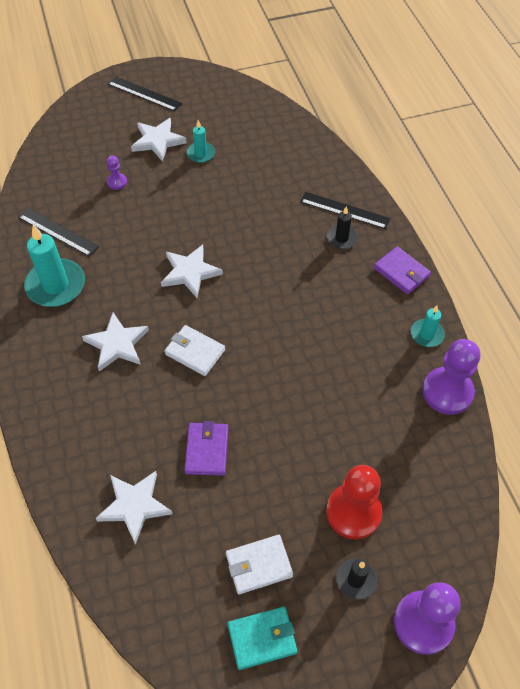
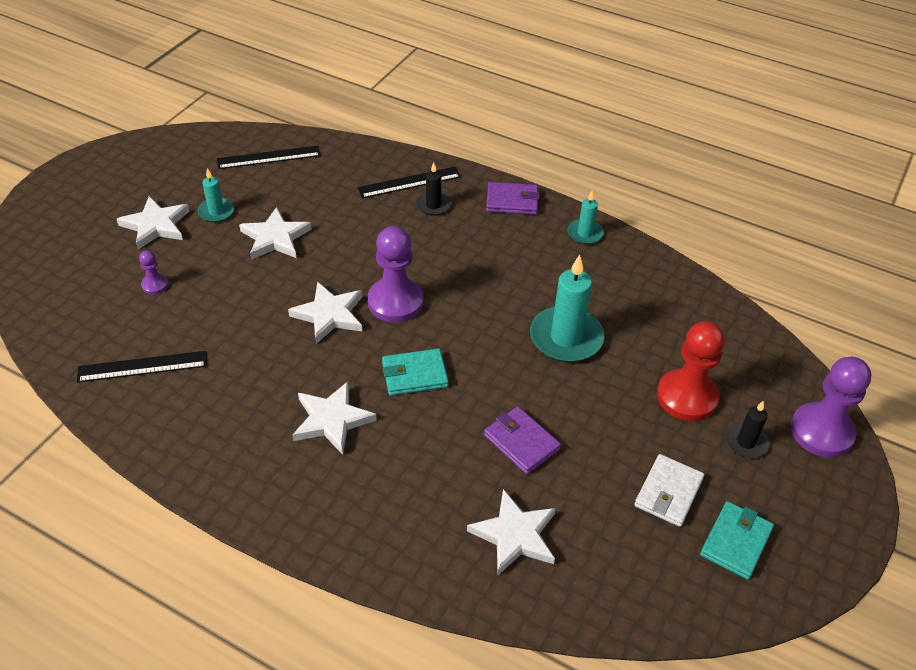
camera: 45 degrees left, 10 degrees down
turquoise candle [24,225,85,307] -> turquoise candle moved to [530,255,604,362]
black ruler [108,76,182,111] -> black ruler moved to [217,145,321,169]
white wallet [165,325,225,376] -> turquoise wallet [382,348,449,396]
purple pawn [422,339,480,415] -> purple pawn moved to [368,226,423,323]
none -> white star [239,207,312,260]

